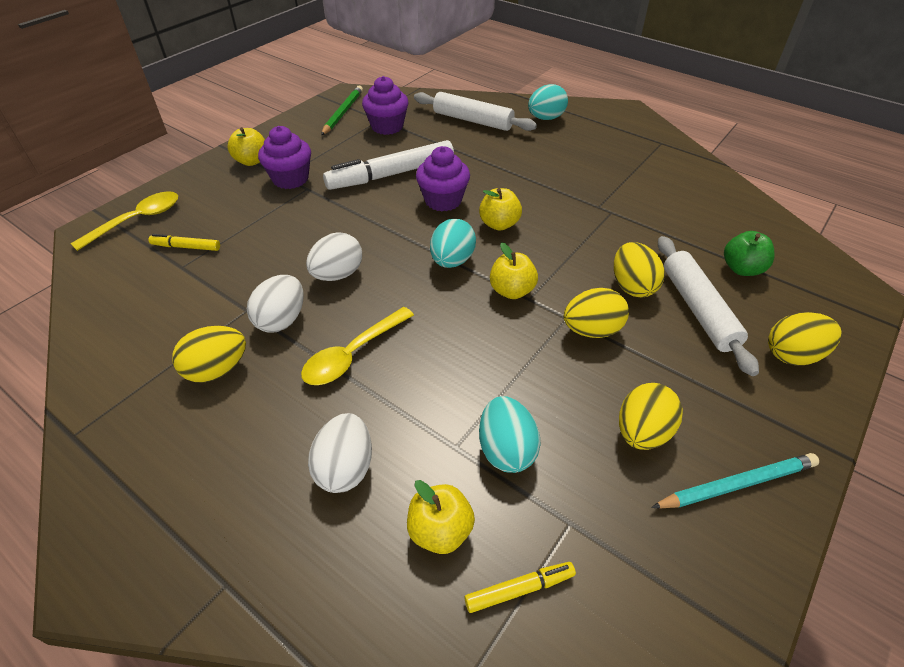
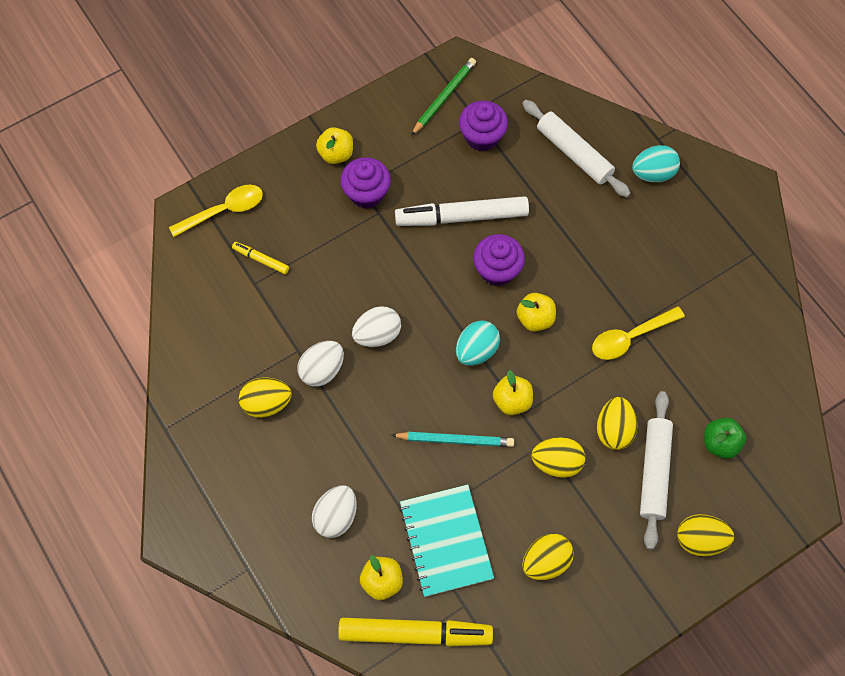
camera: 20 degrees right, 20 degrees up
yellow spoon [301,307,414,385] -> yellow spoon moved to [592,306,685,360]
yellow marker [464,562,576,613] -> yellow marker [338,618,493,647], size x2.16
turquoise egg [479,396,541,473] -> turquoise notebook [399,485,494,597]
turquoise pencil [651,453,819,509] -> turquoise pencil moved to [391,432,514,447]

